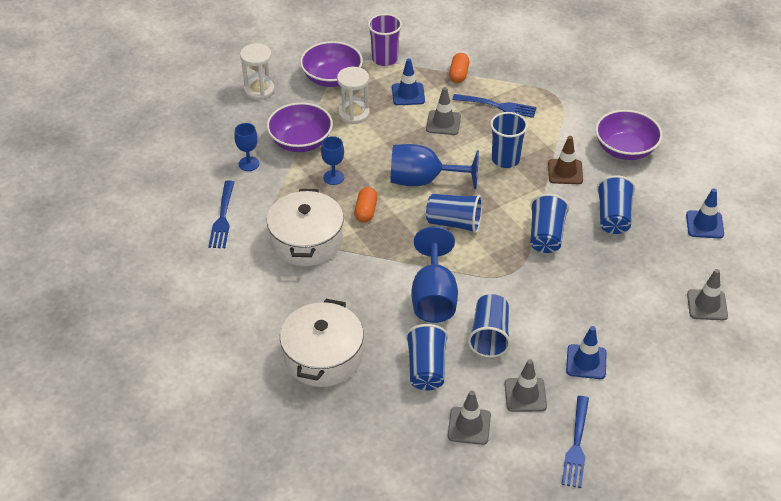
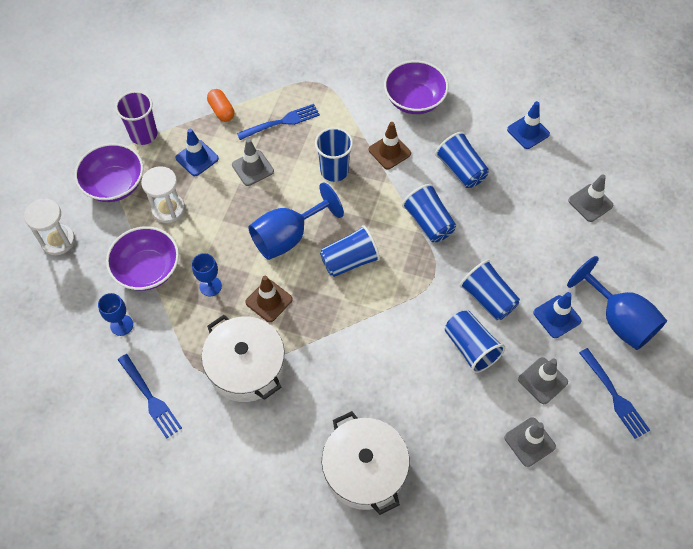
camera: 40 degrees left, 15 degrees up
orange capsule [354,187,378,222] -> brown traffic cone [245,276,293,322]
blue cup [406,324,448,391] -> blue cup moved to [459,260,520,320]
blue goblet [412,226,458,323] -> blue goblet moved to [567,256,667,350]

